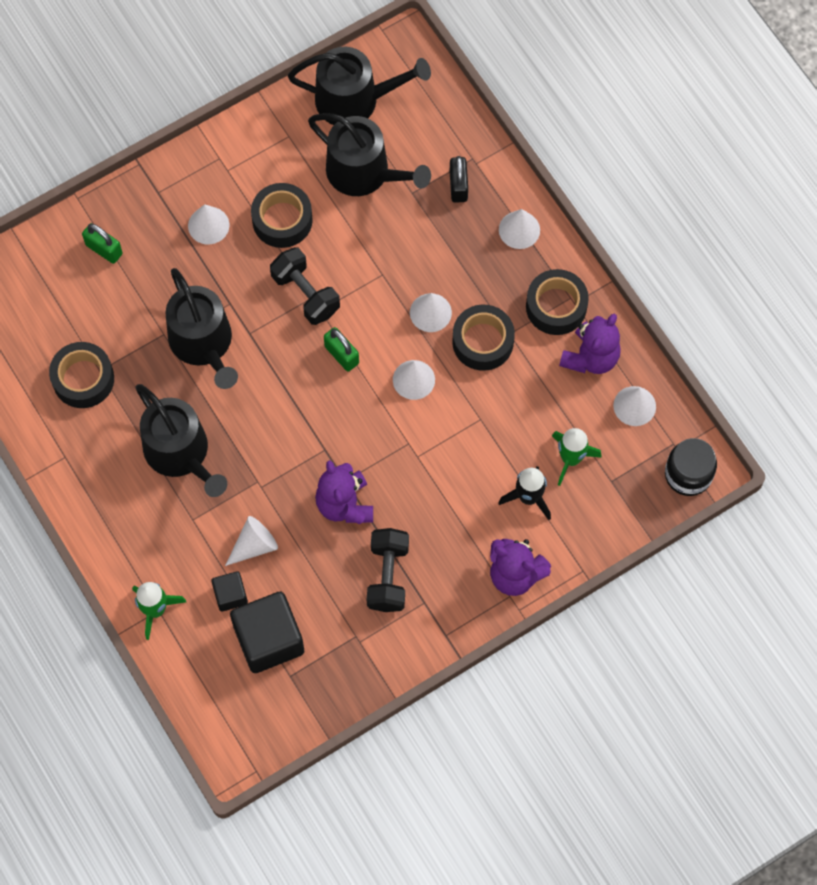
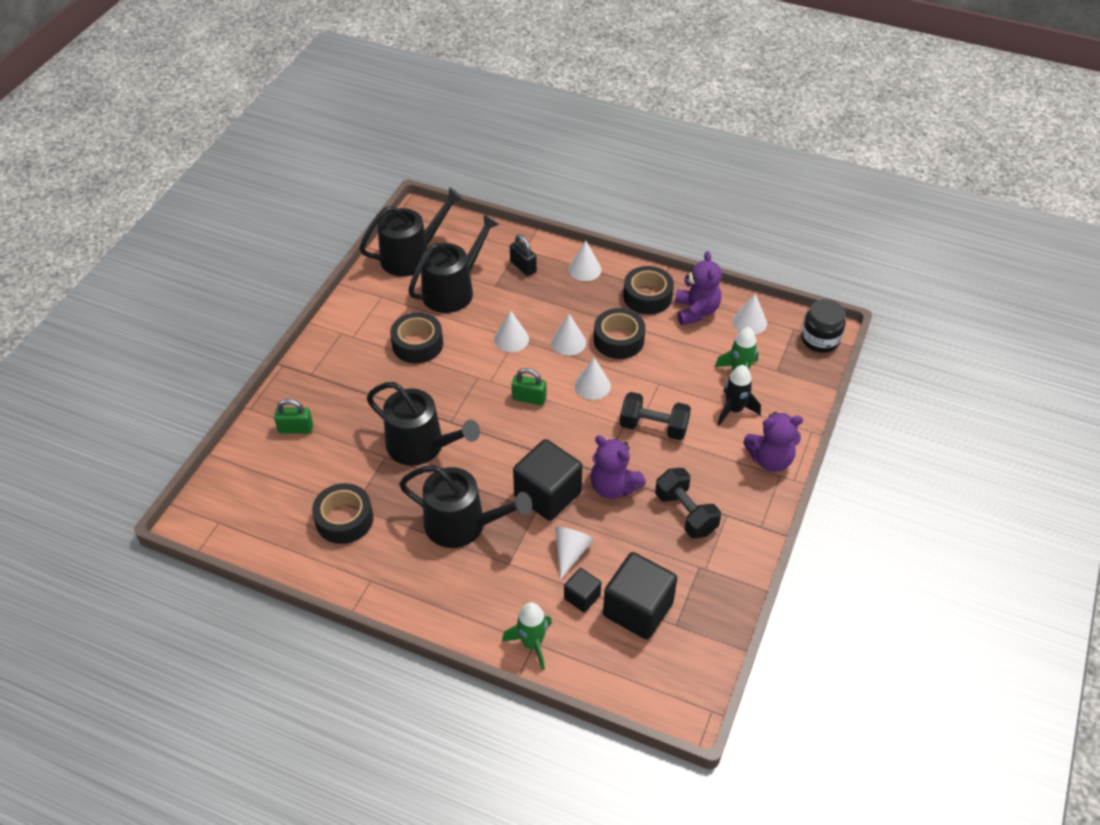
camera: 35 degrees left, 20 degrees down
white cone [188,204,229,244] -> white cone moved to [494,310,529,352]
black dumbbell [270,247,340,325] -> black dumbbell moved to [620,392,691,440]
black watering can [308,113,431,196] -> black watering can turned 45 degrees counterclockwise [408,214,500,313]
none -> black cube [513,439,582,521]

